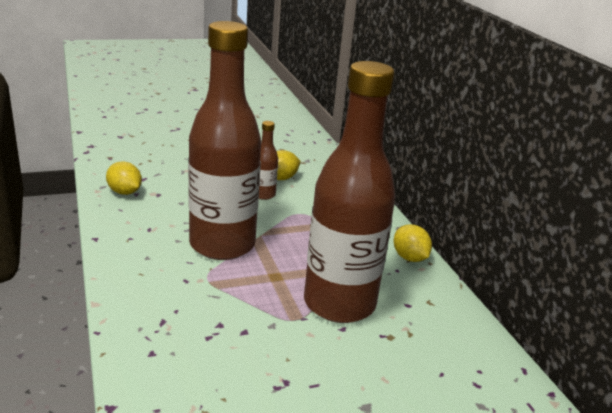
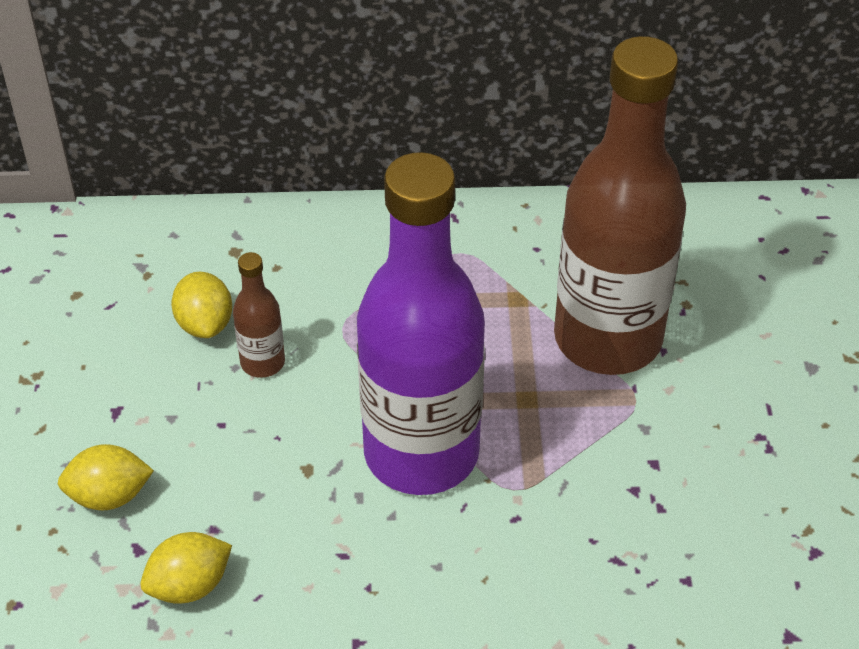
camera: 70 degrees left, 20 degrees up
brown bottle [188,21,261,260] -> purple bottle [357,152,485,495]
yellow lemon [393,224,432,262] -> yellow lemon moved to [58,444,154,510]

